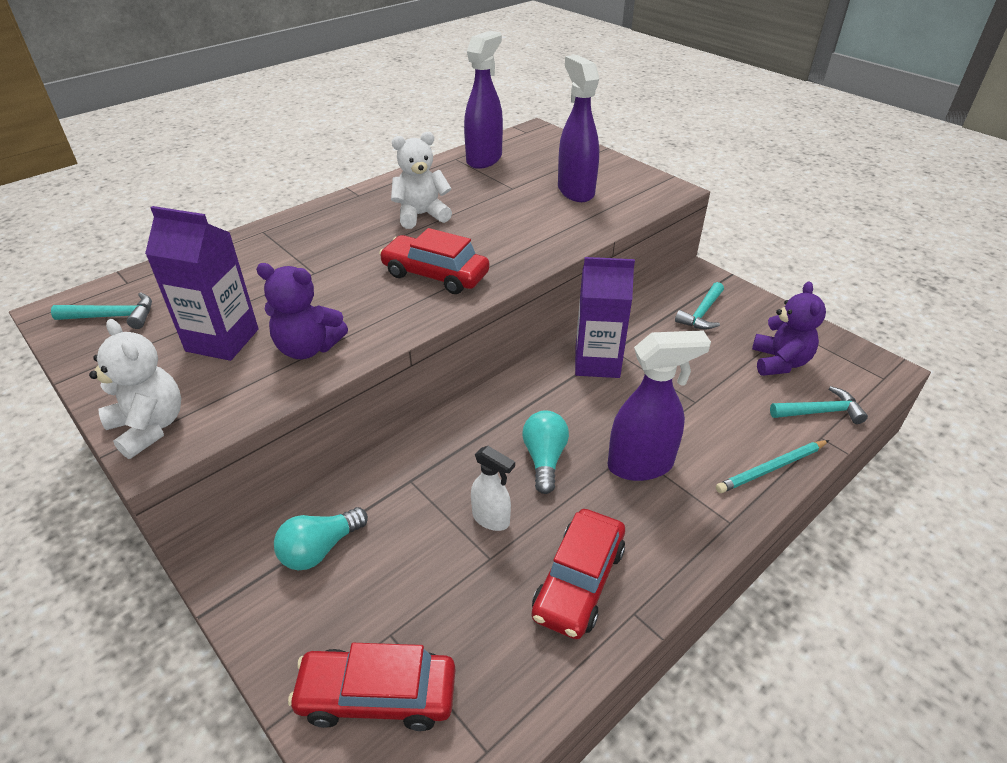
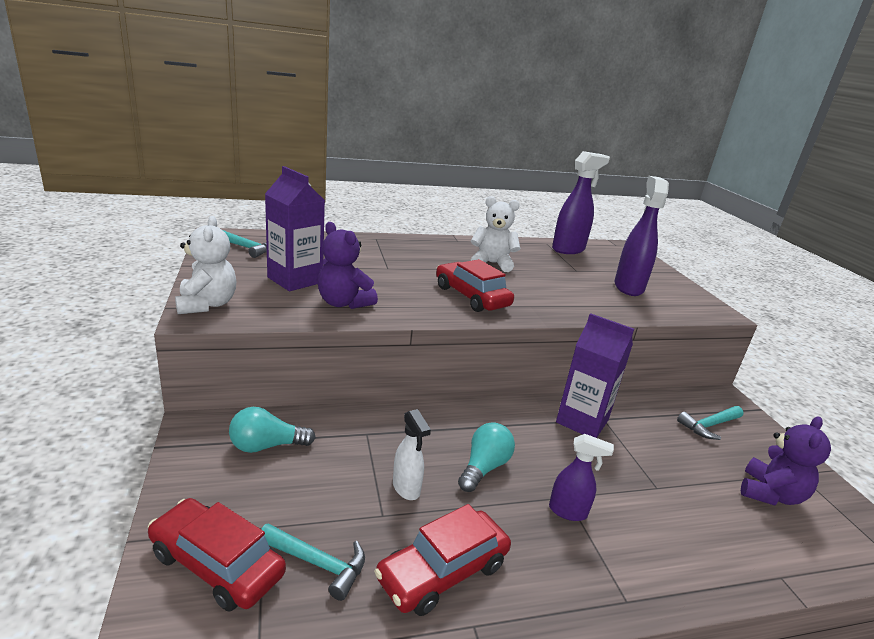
camera: 25 degrees right, 15 degrees down
purple spray bottle [608,330,711,481] -> purple spray bottle [549,434,614,521], size x0.57
turquoise pencil [716,440,829,493] -> none
turquoise hammer [770,386,868,424] -> turquoise hammer moved to [261,524,365,601]

